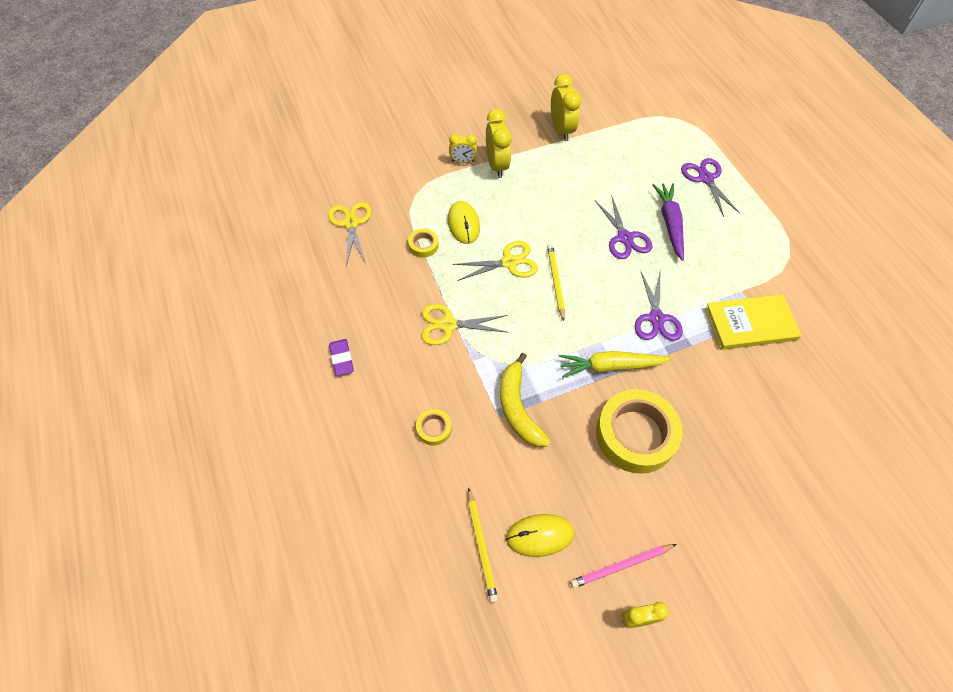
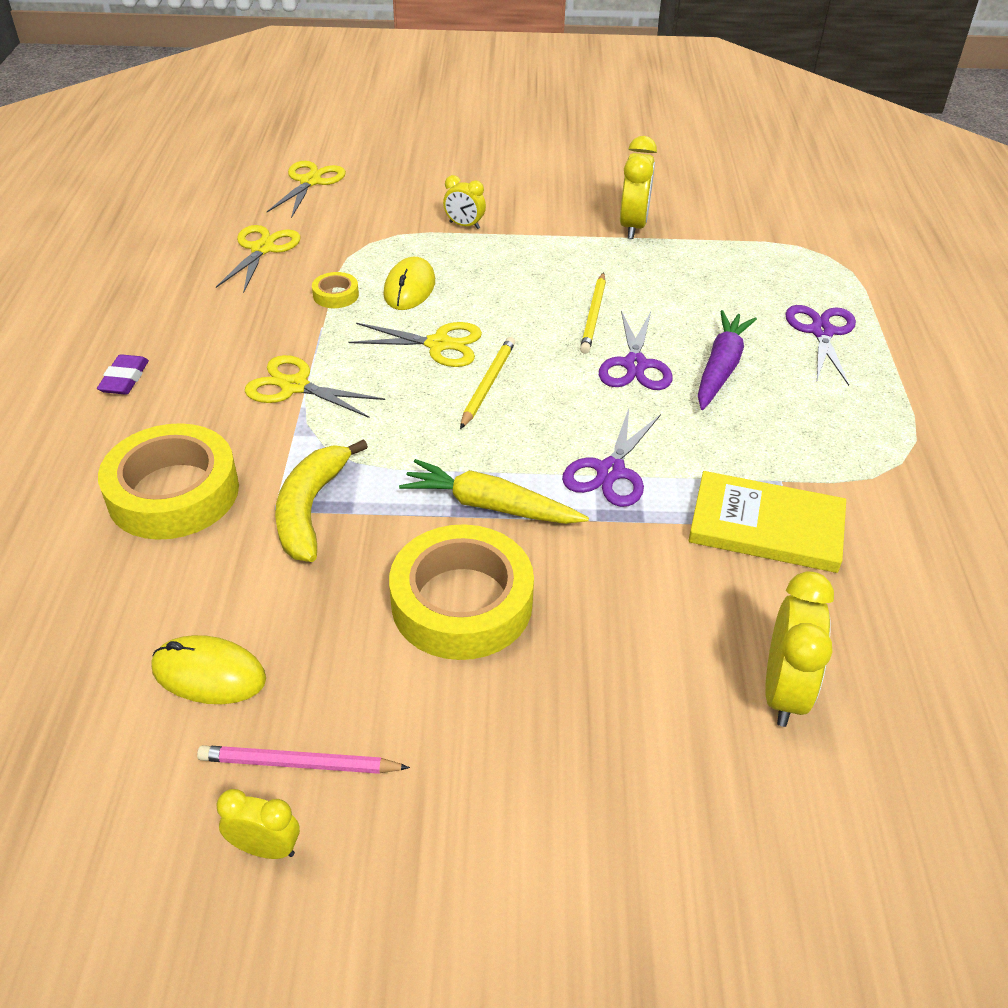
camera: 25 degrees right, 15 degrees down
yellow tape [416,409,452,446] -> yellow tape [98,423,239,540], size x2.28
yellow pencil [468,488,498,603] -> yellow pencil moved to [580,272,606,354]
yellow clock [486,109,512,178] -> yellow clock moved to [765,571,834,727]
none -> yellow scissors [267,161,346,218]

